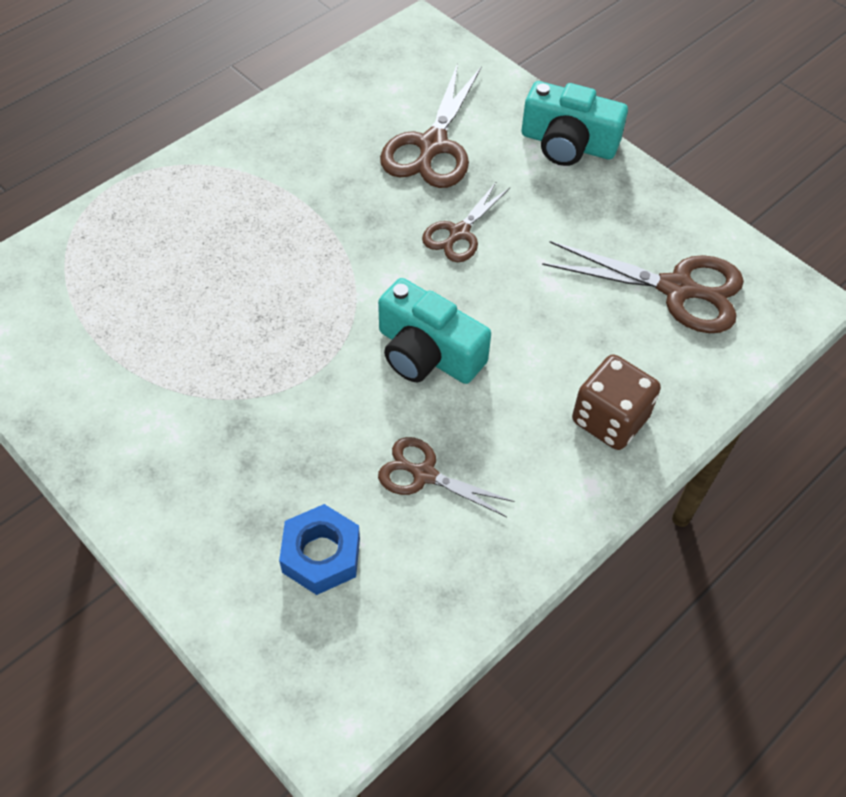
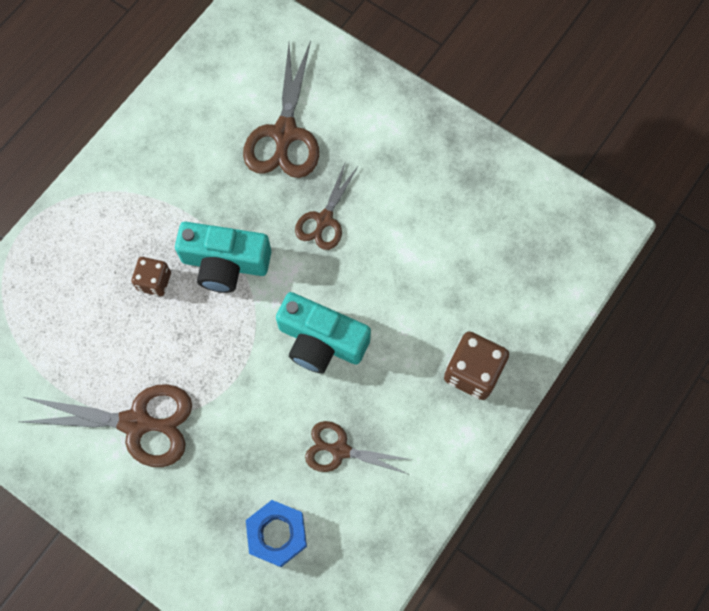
camera: 10 degrees left, 15 degrees up
turquoise camera [522,81,628,166] -> turquoise camera moved to [175,222,271,293]
brown scissors [542,241,744,333] -> brown scissors moved to [19,384,192,467]
none -> brown dice [132,257,171,296]

